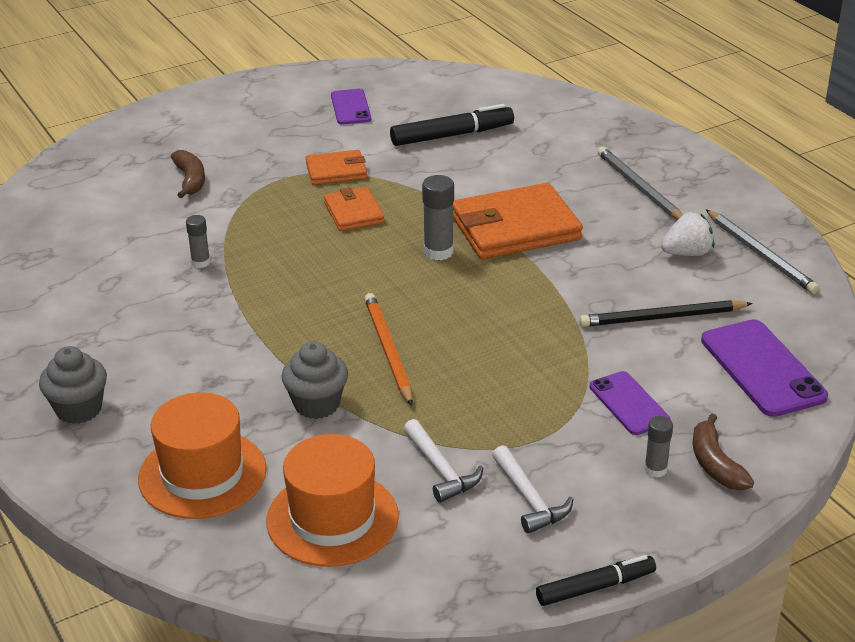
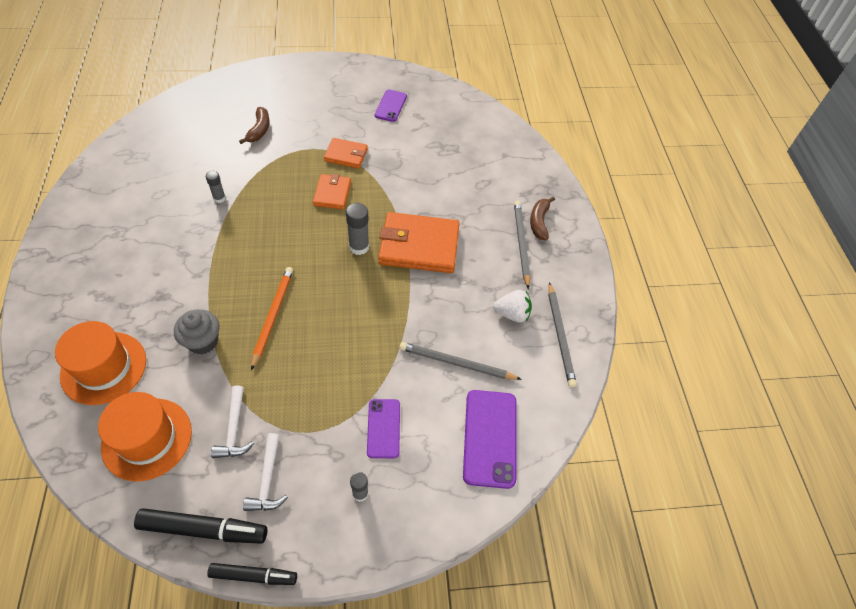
camera: 20 degrees right, 20 degrees up
grey cupcake [39,346,107,424] -> none
black marker [390,104,514,146] -> black marker moved to [134,508,267,544]
black pencil [579,300,753,327] -> grey pencil [399,342,522,380]
brown banana [693,414,754,490] -> brown banana moved to [530,197,555,240]

